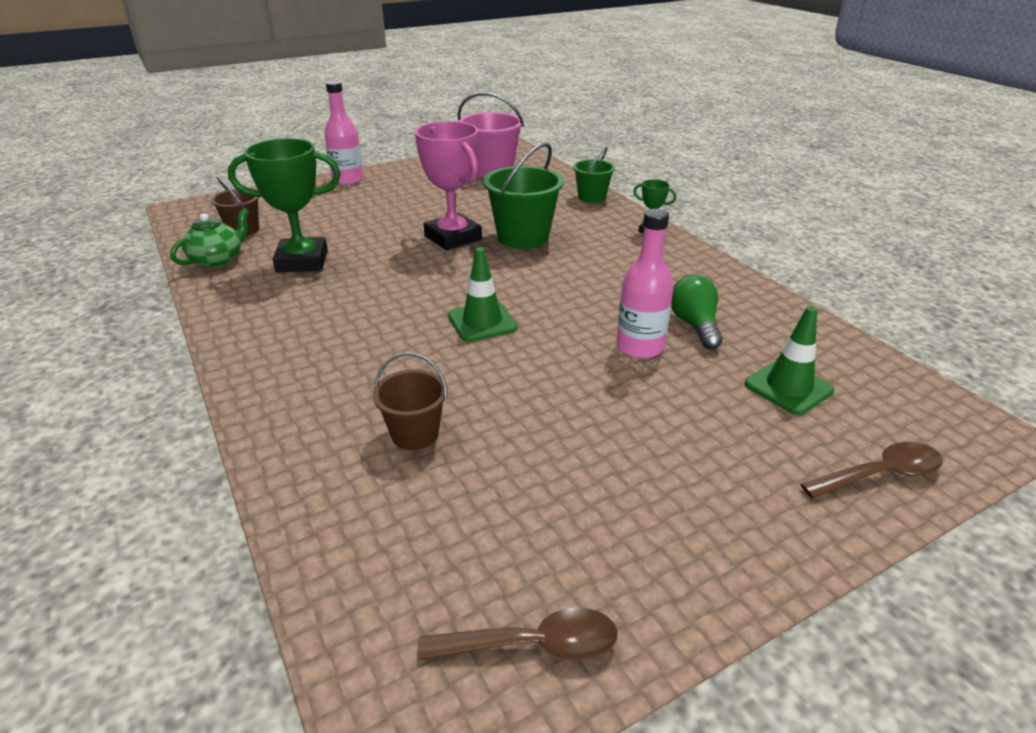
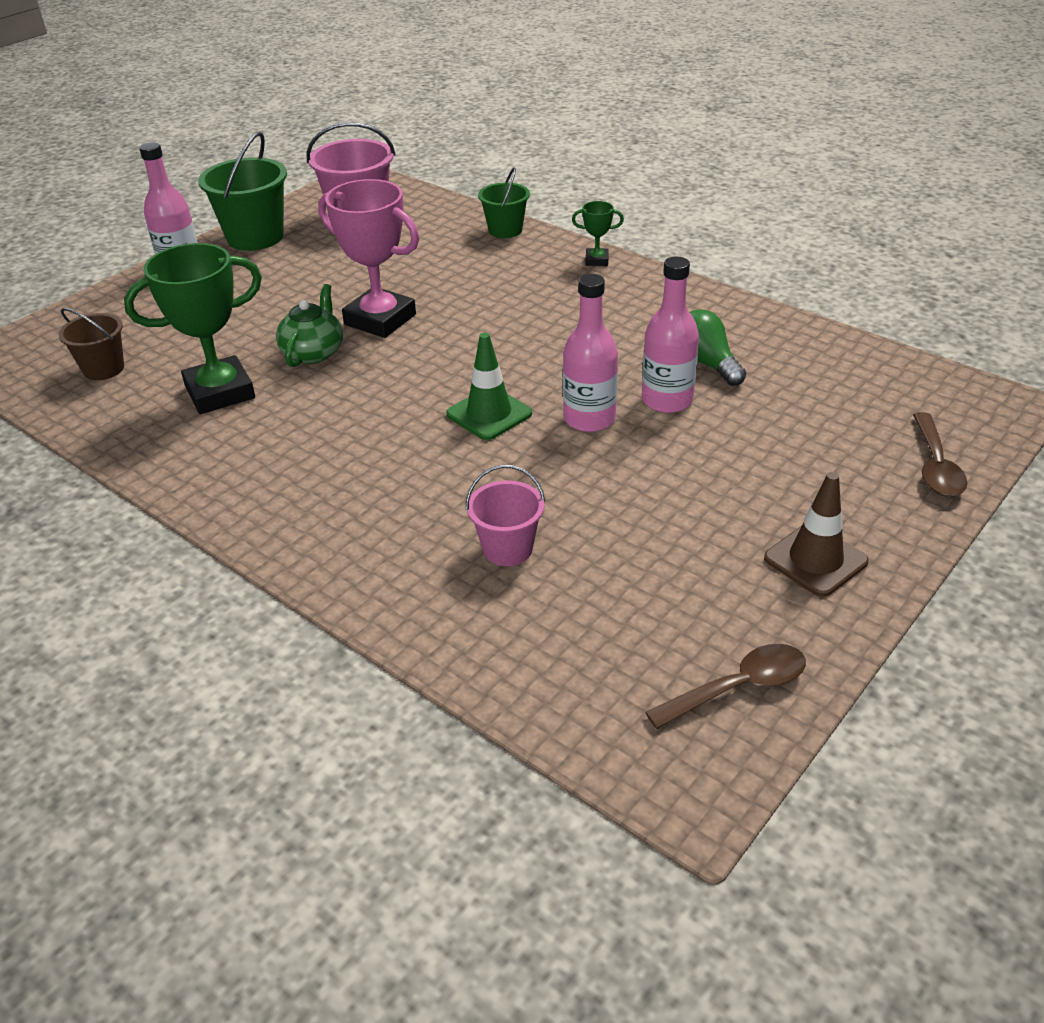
camera: 20 degrees left, 5 degrees up
green teapot [170,208,249,268] -> green teapot moved to [276,284,343,367]
brown bucket [373,353,447,450] -> pink bucket [466,465,545,566]
green bucket [483,143,564,249] -> green bucket moved to [198,132,287,251]
green traffic cone [745,306,835,415] -> none
brown spoon [800,442,943,499] -> brown spoon turned 135 degrees clockwise [913,412,967,497]
none -> pink bottle [563,274,618,432]
none -> brown traffic cone [764,472,869,597]

